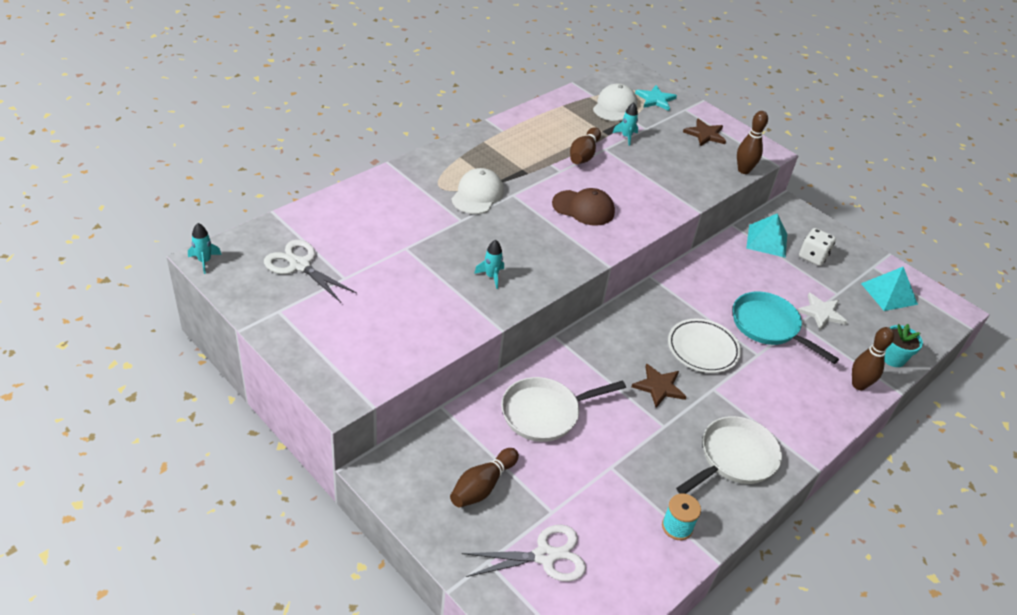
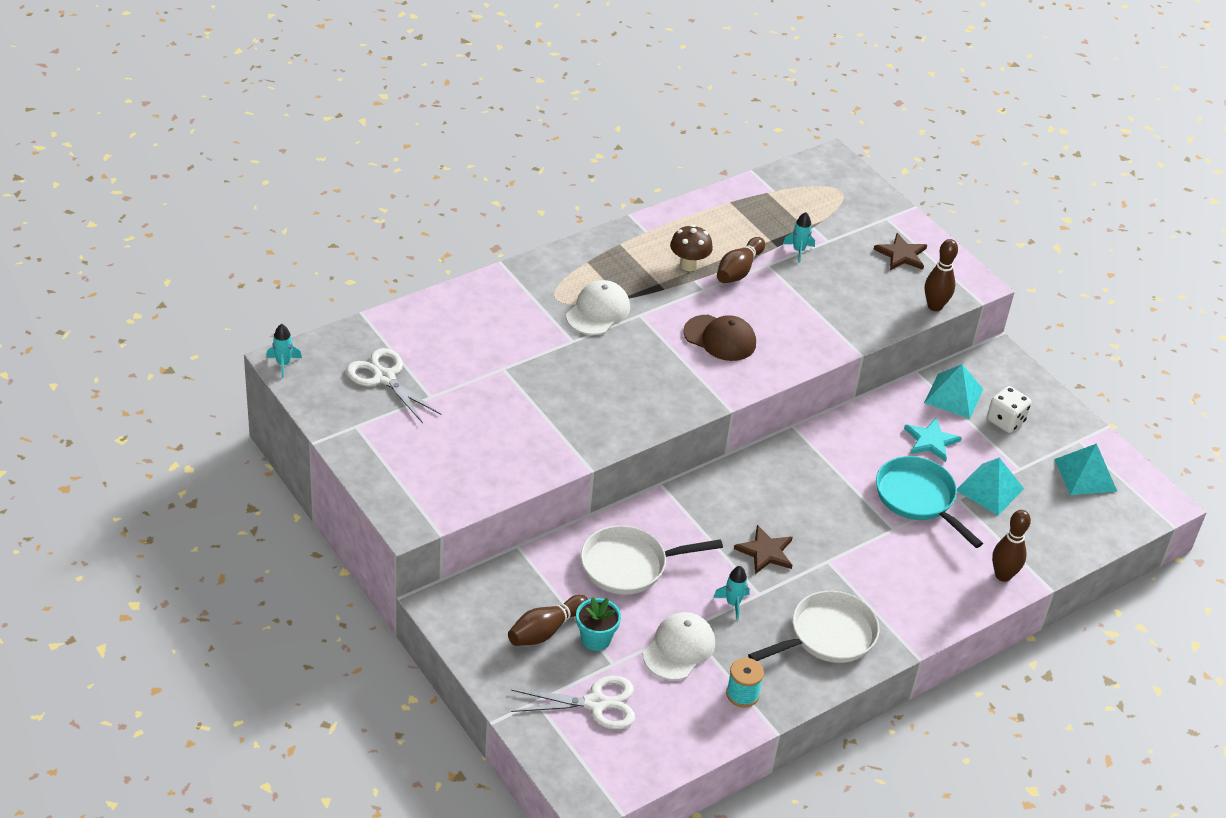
camera: 10 degrees right, 0 degrees up
turquoise rocket [474,240,504,289] -> turquoise rocket moved to [713,566,750,620]
white cap [593,83,637,121] -> white cap moved to [643,612,715,680]
turquoise star [635,85,677,111] -> turquoise star moved to [904,418,962,462]
white plate [668,318,741,373] -> none
white star [797,292,848,330] -> turquoise pyramid [957,458,1024,515]
turquoise flower pot [884,324,923,367] -> turquoise flower pot moved to [576,597,621,651]
none -> brown mushroom [670,225,713,271]

